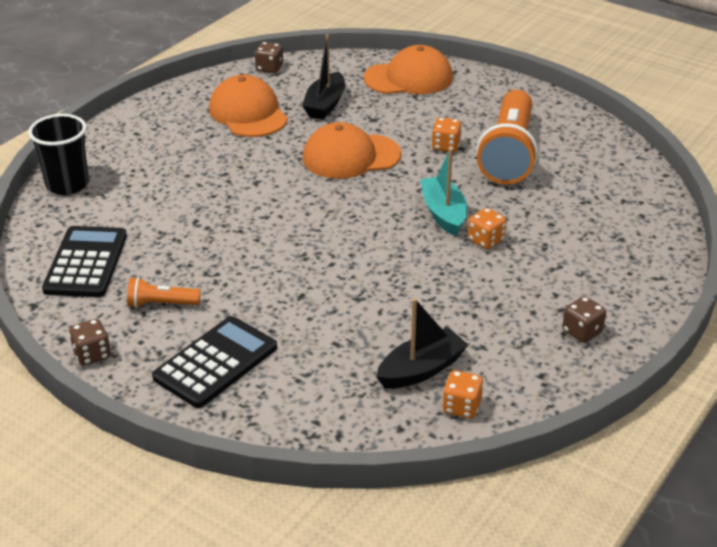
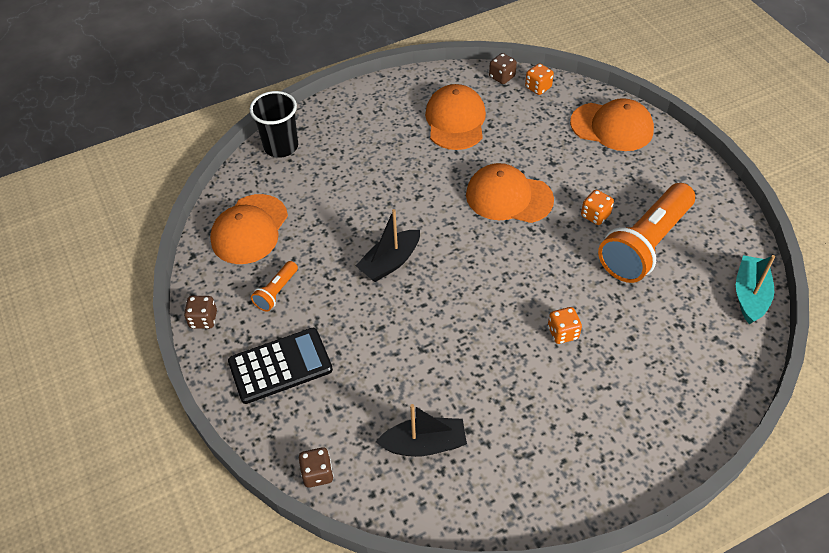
camera: 30 degrees right, 15 degrees up
black calculator [42,226,127,297] -> orange cap [210,194,288,264]
orange flashlight [127,277,200,308] -> orange flashlight turned 90 degrees counterclockwise [251,261,298,312]
black boat [302,35,345,119] -> black boat moved to [356,209,420,282]
turquoise boat [420,148,467,236] -> turquoise boat moved to [736,255,775,324]
orange dice [442,370,484,419] -> orange dice moved to [525,63,554,95]
brown dice [562,296,606,343] -> brown dice moved to [299,447,334,488]

